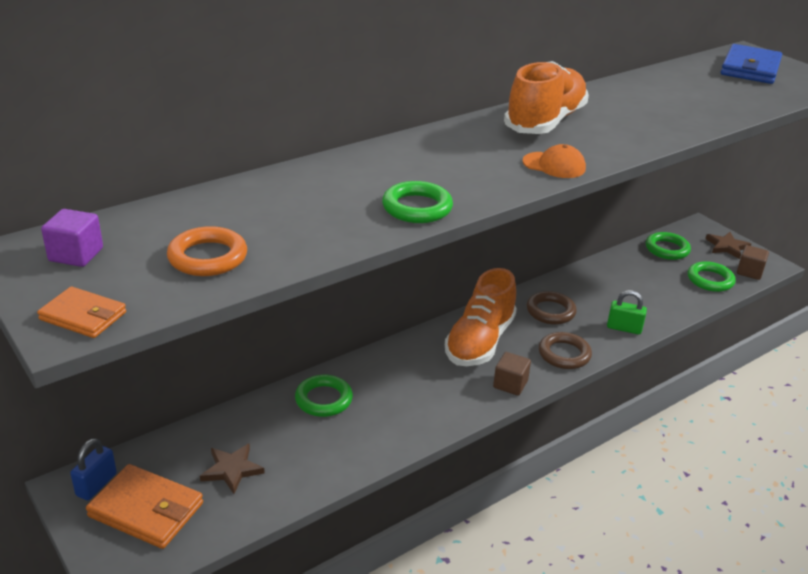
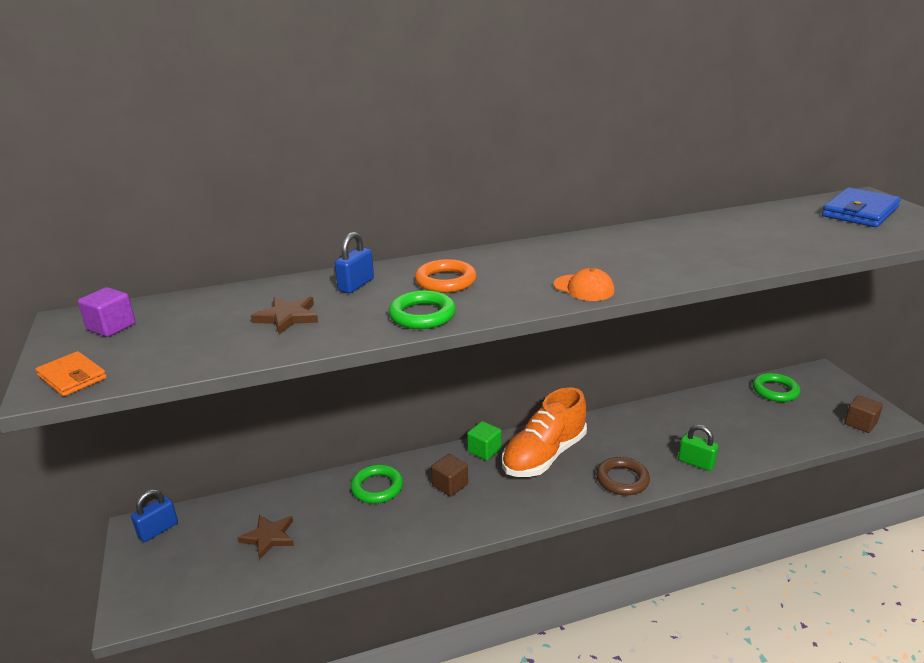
camera: 20 degrees right, 5 degrees down
orange wallet [86,464,203,549] -> none
orange ring [167,226,247,276] -> orange ring moved to [415,259,476,293]
brown cube [493,352,531,396] -> brown cube moved to [431,454,468,497]
orange shoe [504,61,589,134] -> none
brown ring [527,291,577,325] -> none
green ring [688,261,736,292] -> none
brown star [706,232,751,259] -> brown star moved to [251,297,318,334]
none -> blue padlock [335,232,374,293]
none -> green cube [467,421,501,461]

